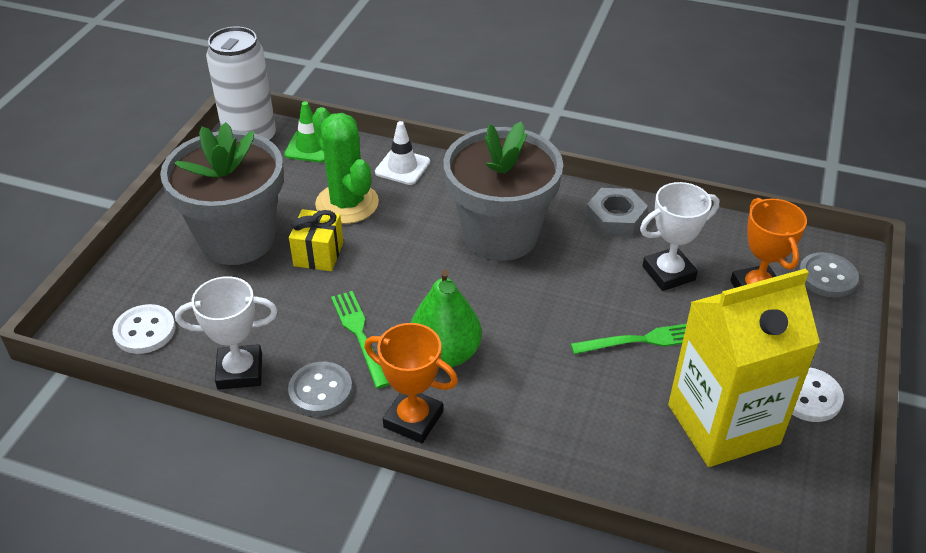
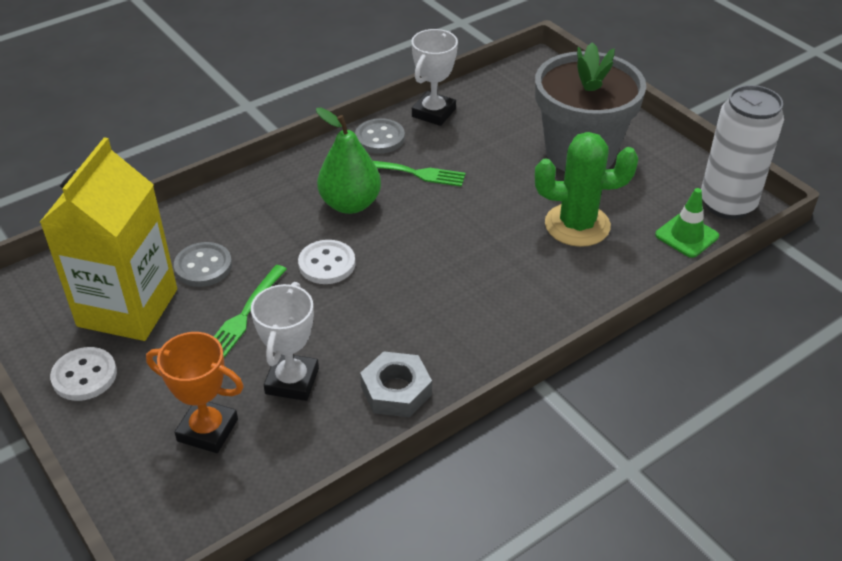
camera: 125 degrees right, 0 degrees up
white button [112,304,176,354] -> white button moved to [298,240,355,284]
yellow gift [289,209,343,271] -> none
orange trophy [364,323,458,443] -> none
white traffic cone [375,121,430,185] -> none
grey flower pot [443,122,563,261] -> none
grey button [799,252,859,298] -> grey button moved to [174,242,232,287]

